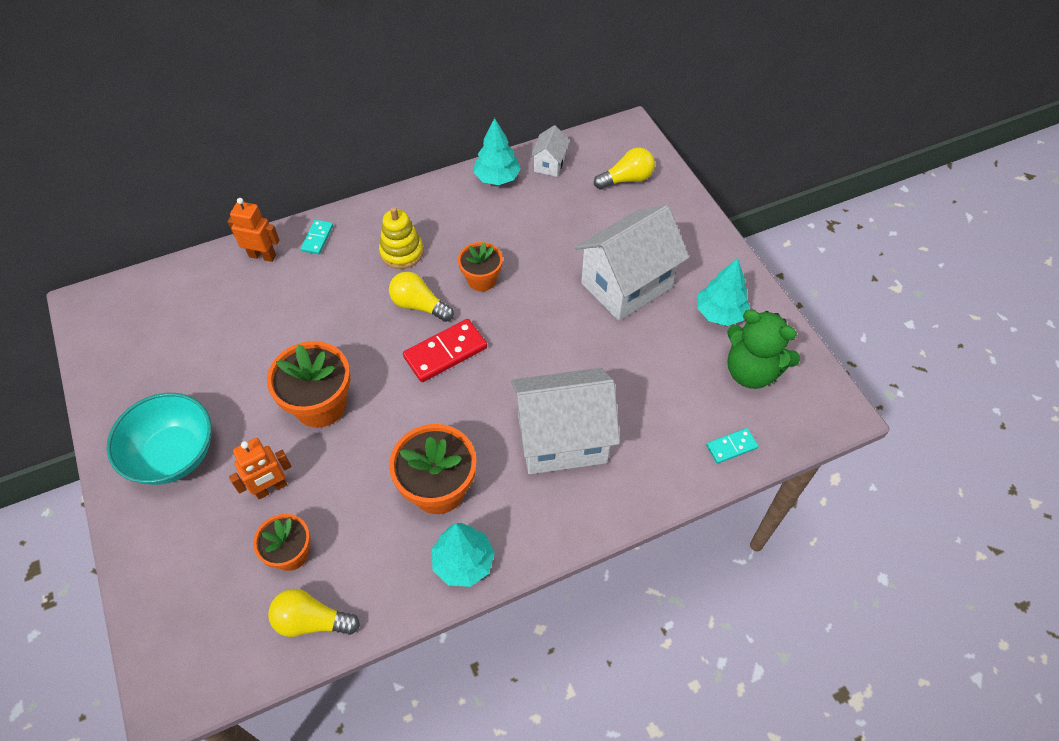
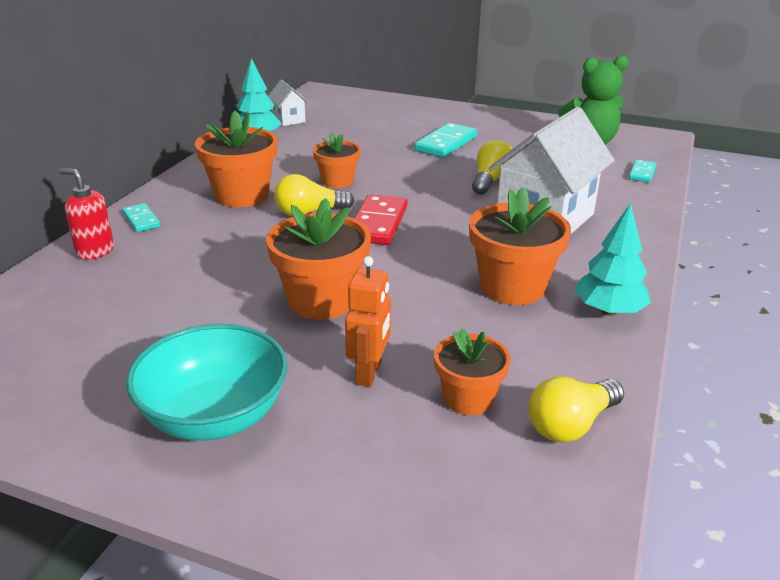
camera: 45 degrees left, 25 degrees down
orange robot [228,198,279,262] -> red soap dispenser [59,168,114,260]
yellow stacking toy [379,207,424,269] -> orange flower pot [195,110,278,207]
white house [575,205,689,321] -> turquoise domino [414,123,477,158]
yellow light bulb [594,148,655,190] -> yellow light bulb moved to [472,140,512,195]
turquoise tree [697,258,750,326] -> none

